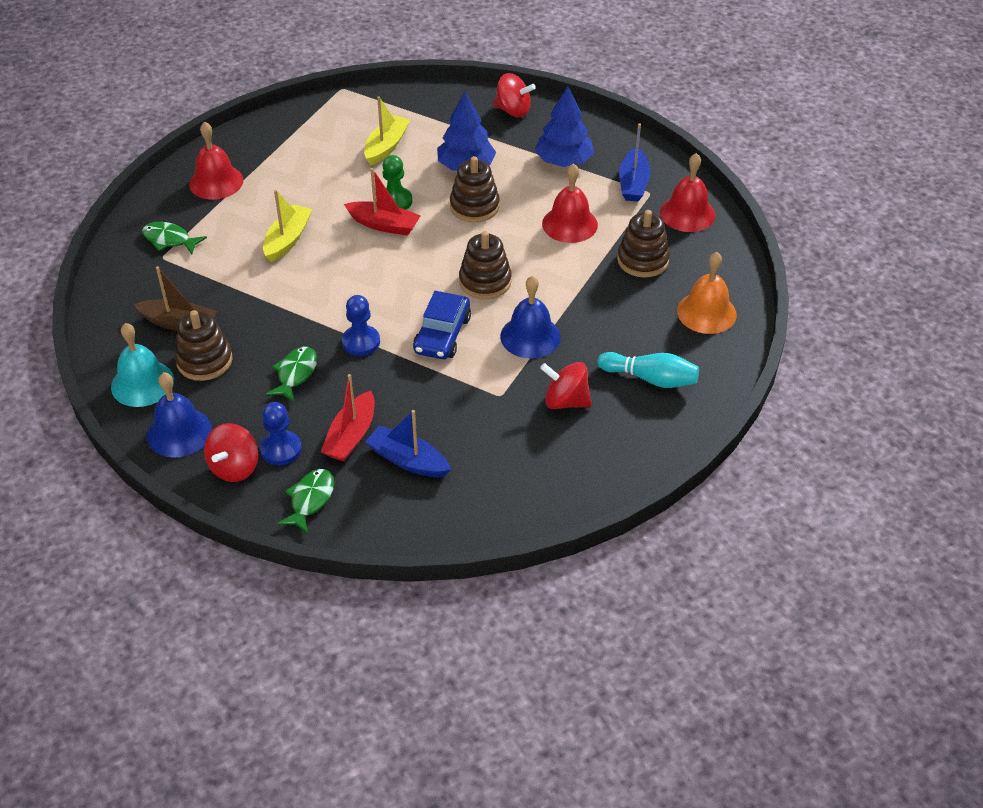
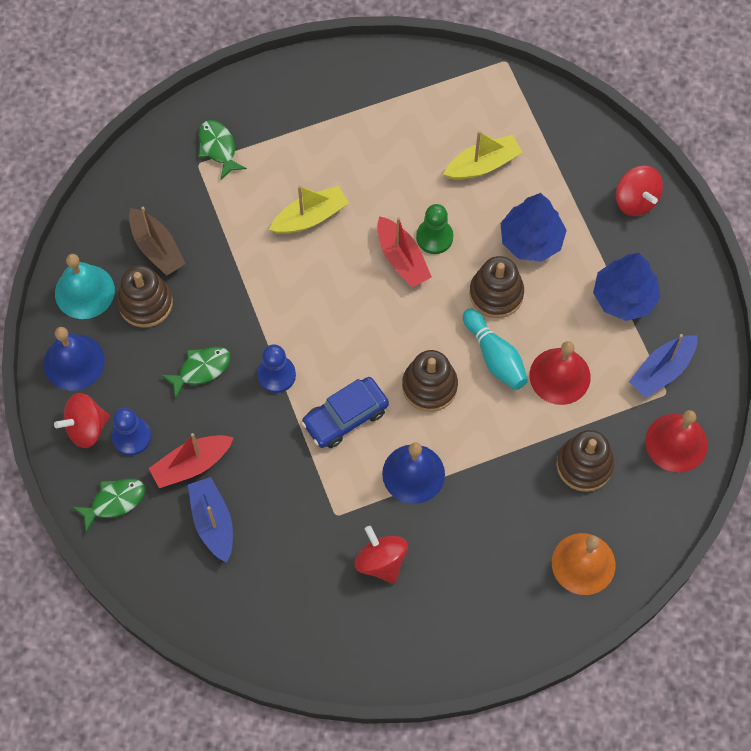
camera: 40 degrees right, 20 degrees up
red bell [189,122,243,200] -> none
turquoise bowling pin [597,352,699,388] -> turquoise bowling pin moved to [463,309,528,390]

